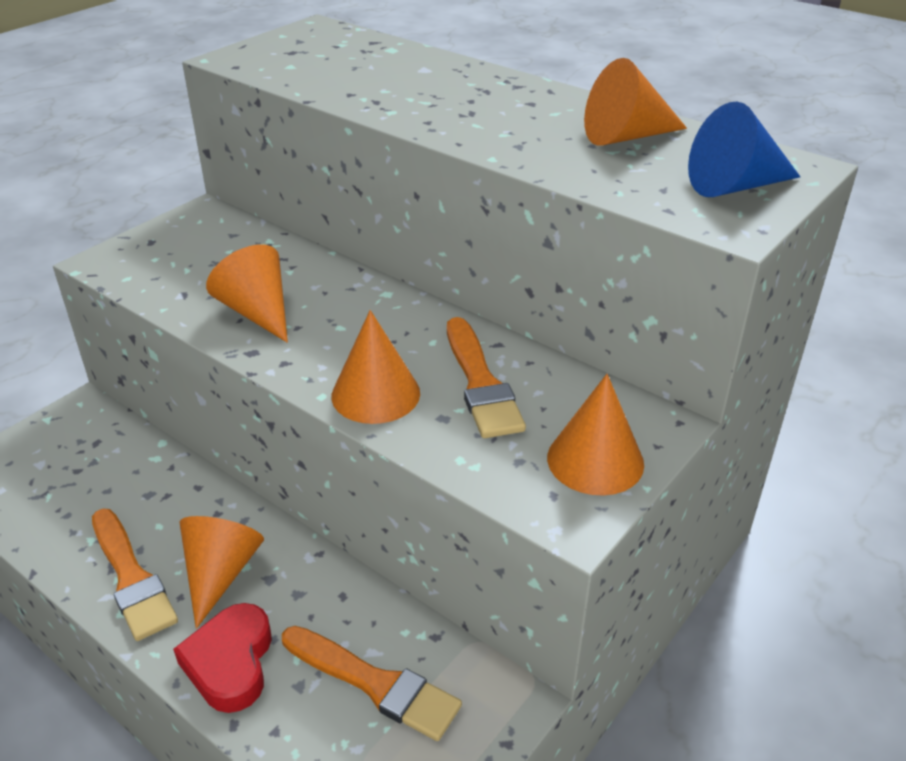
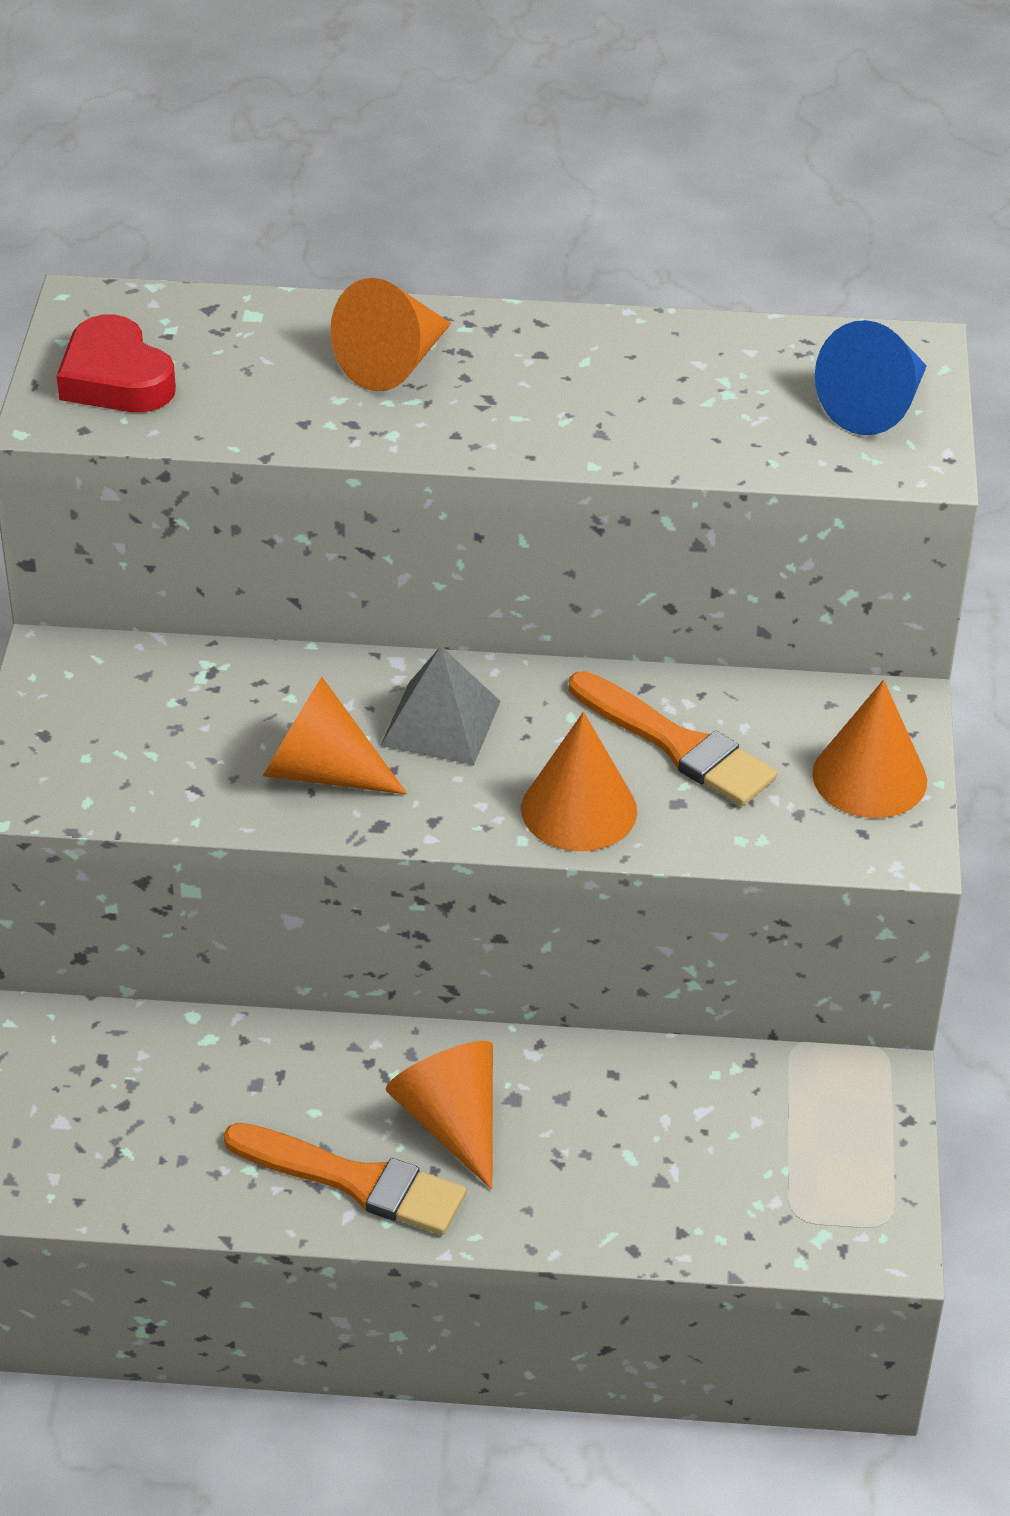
camera: 35 degrees left, 5 degrees up
red heart [173,603,272,713] -> red heart moved to [57,314,176,412]
orange brush [282,626,462,741] -> none
orange cone [584,58,687,146] -> orange cone moved to [330,278,451,391]
none -> grey pyramid [380,646,501,765]

